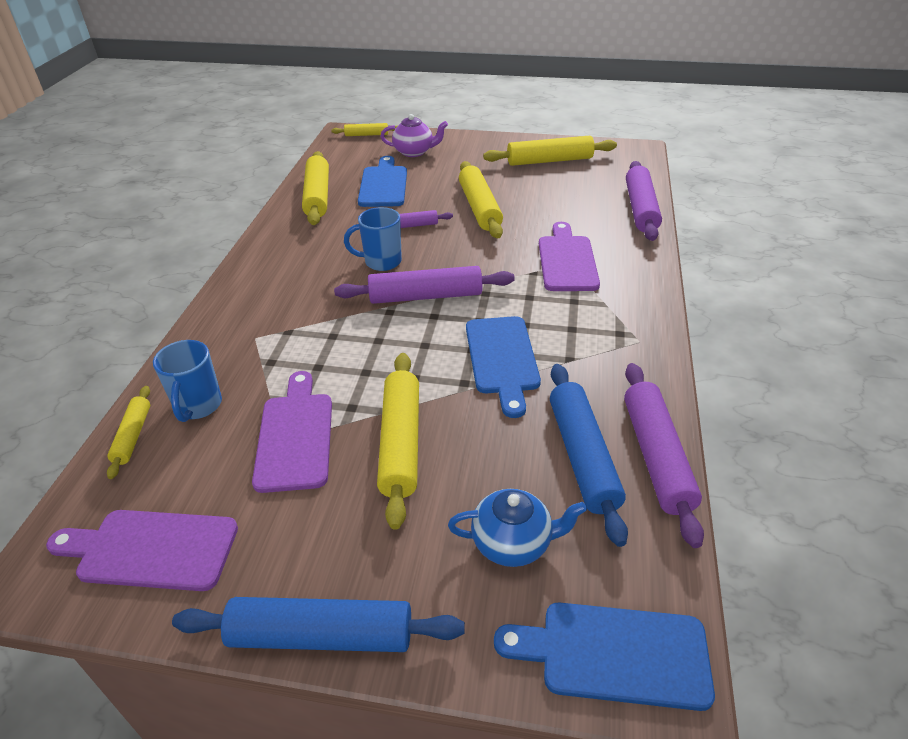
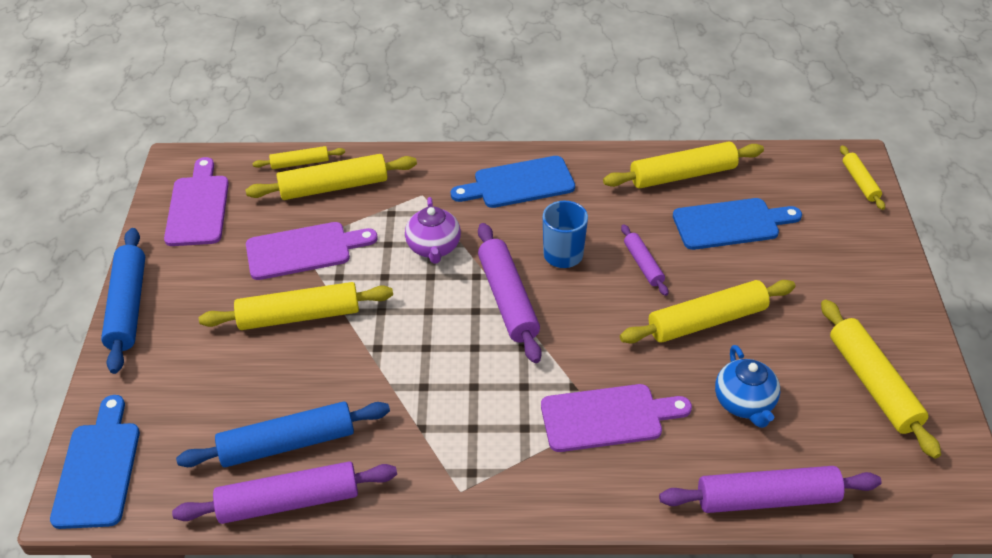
camera: 80 degrees right, 5 degrees up
blue mug [153,340,222,422] -> yellow rolling pin [246,154,417,200]
purple teapot [381,114,448,157] -> purple teapot moved to [405,197,461,264]
blue teapot [448,489,587,567] -> blue teapot moved to [715,345,780,428]
blue cutting board [466,316,541,418] -> blue cutting board moved to [451,156,575,208]

